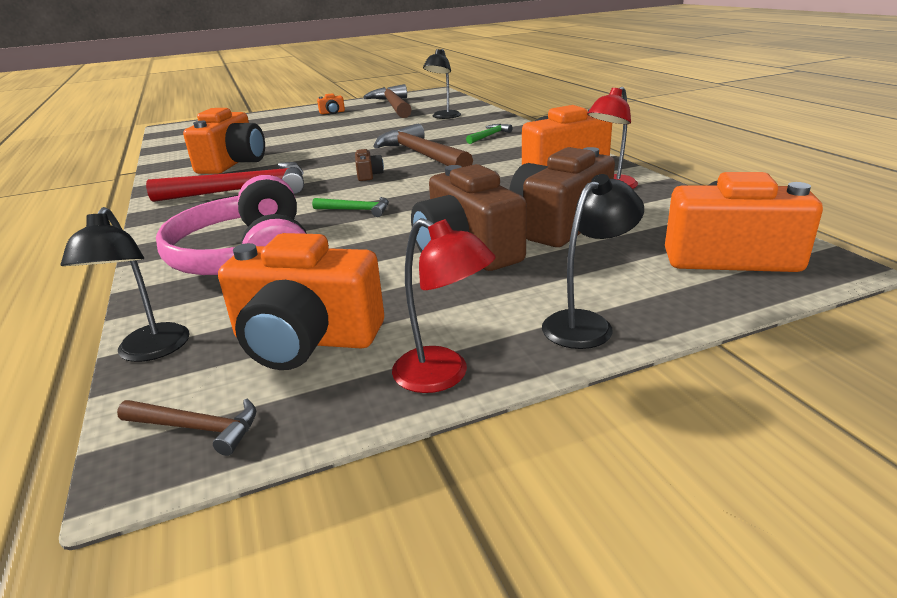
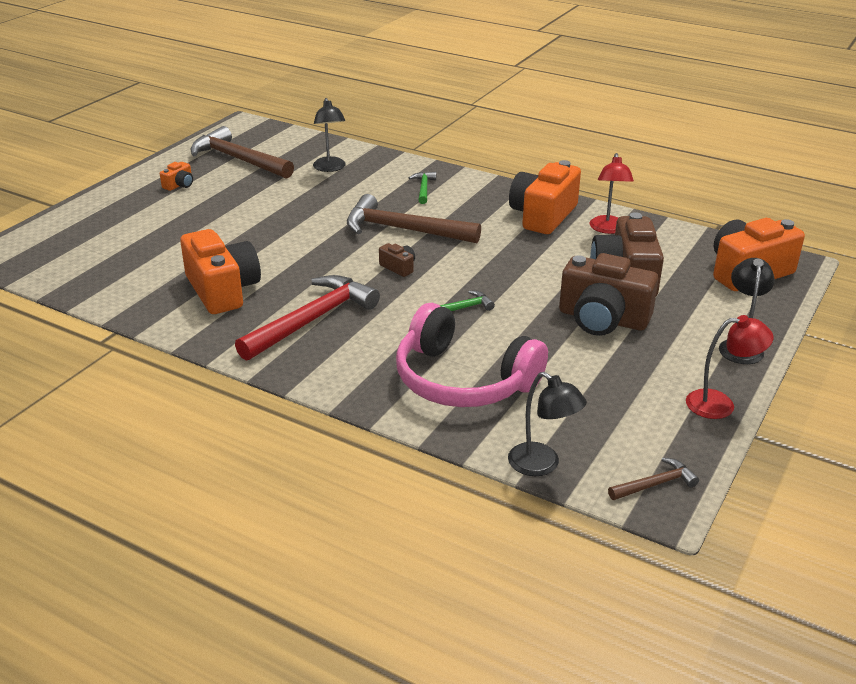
camera: 40 degrees left, 5 degrees up
orange camera [218,233,384,370] -> none

